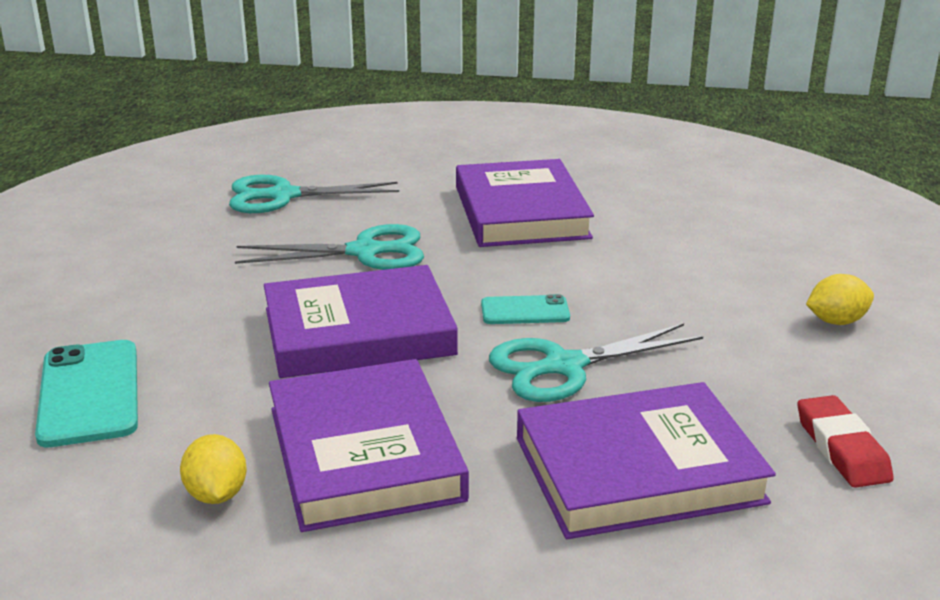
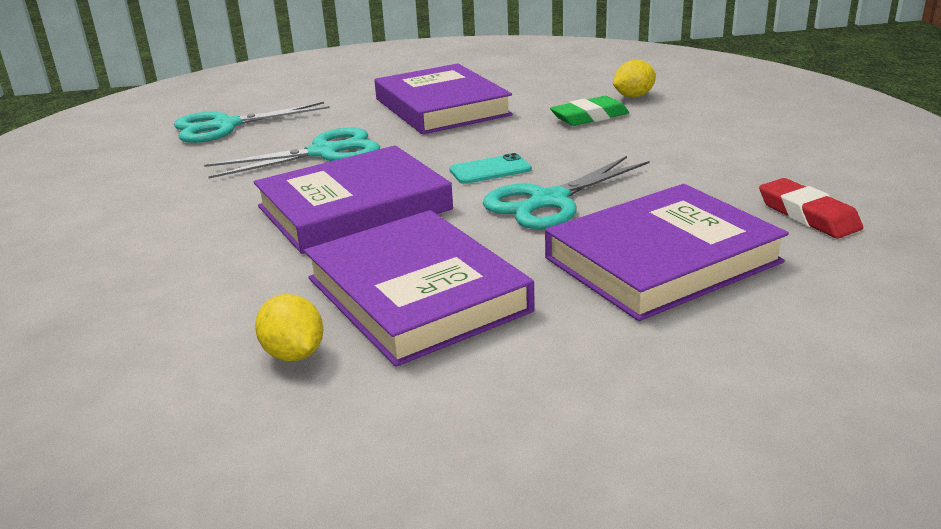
camera: 15 degrees left, 0 degrees up
turquoise phone [35,340,138,448] -> none
yellow lemon [806,274,874,325] -> yellow lemon moved to [613,60,656,98]
none -> green eraser [550,96,629,126]

